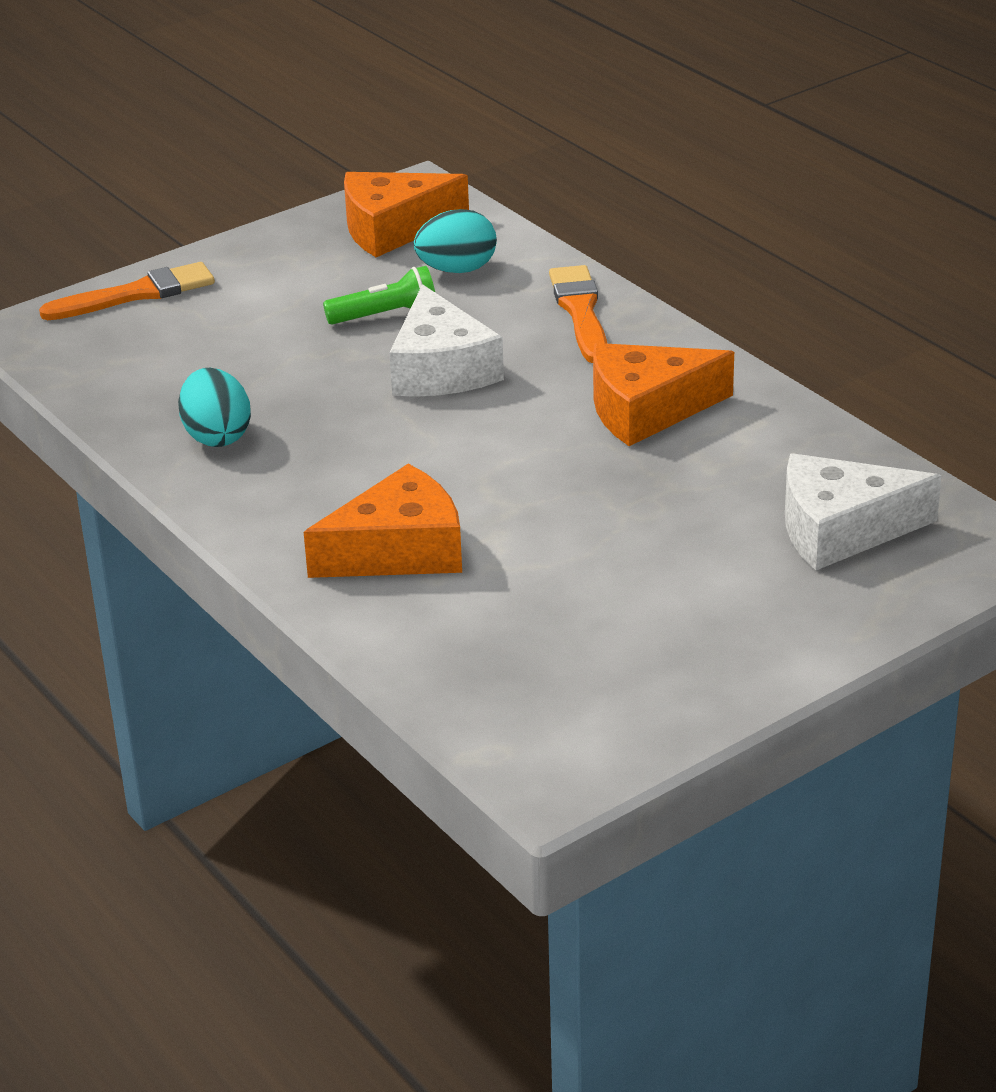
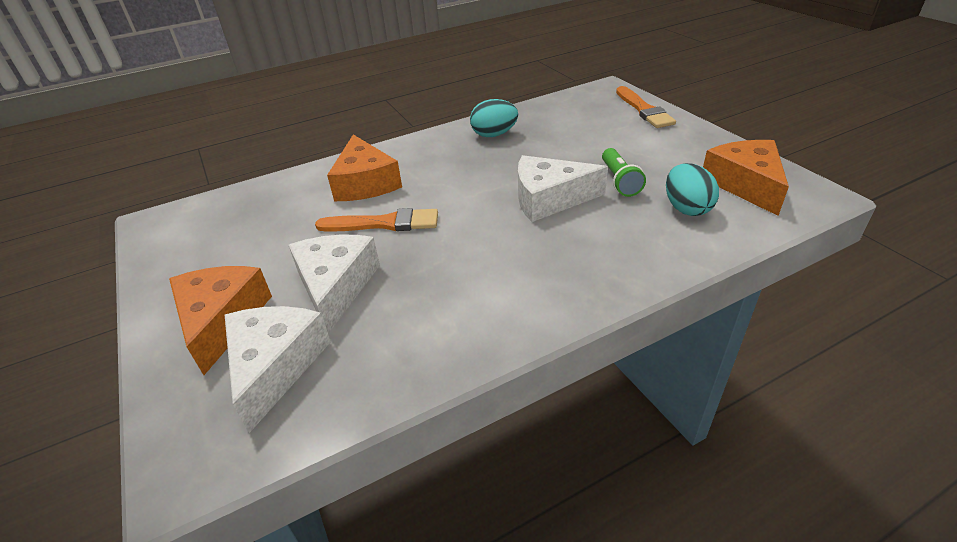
camera: 100 degrees right, 5 degrees up
orange brush [549,265,607,363] -> orange brush moved to [315,208,438,231]
orange cheese [593,343,734,446] -> orange cheese moved to [169,266,272,375]
none -> white cheese [289,235,380,334]

